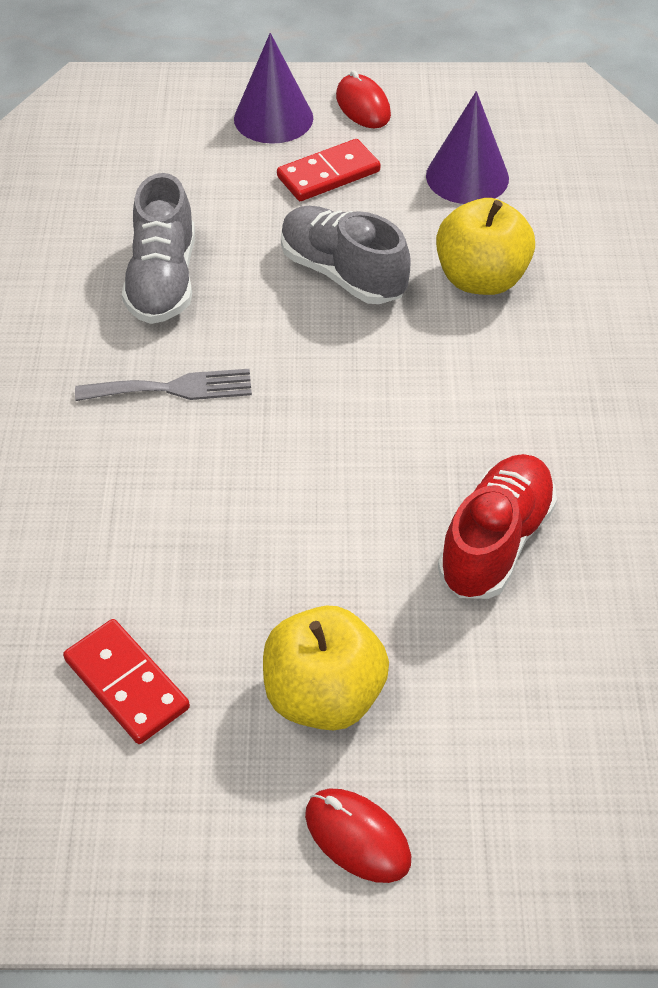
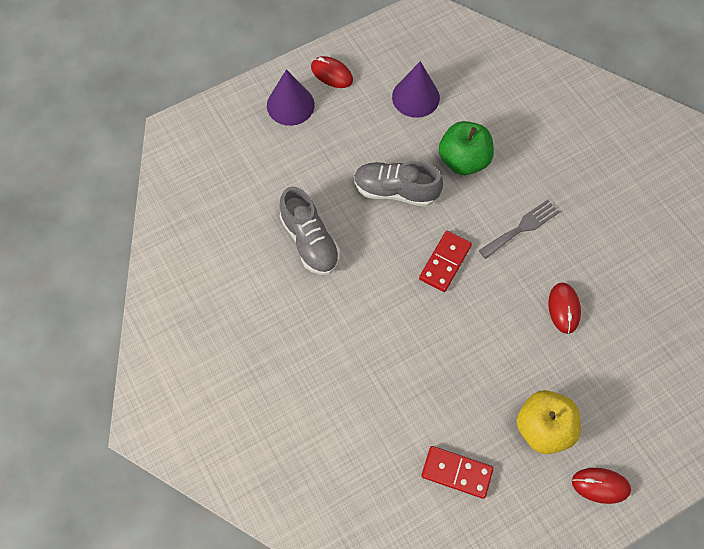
camera: 30 degrees left, 15 degrees up
grey fork [75,369,252,401] -> grey fork moved to [479,200,559,259]
red domino [277,139,381,201] -> red domino moved to [419,231,472,292]
yellow apple [436,198,535,295] -> green apple [439,121,494,175]
red shoe [438,454,557,599] -> red mouse [548,282,581,334]

